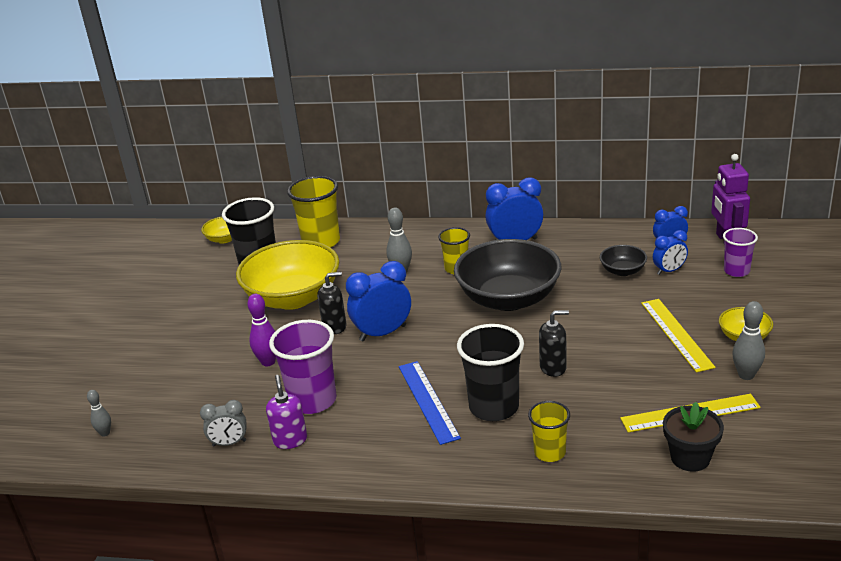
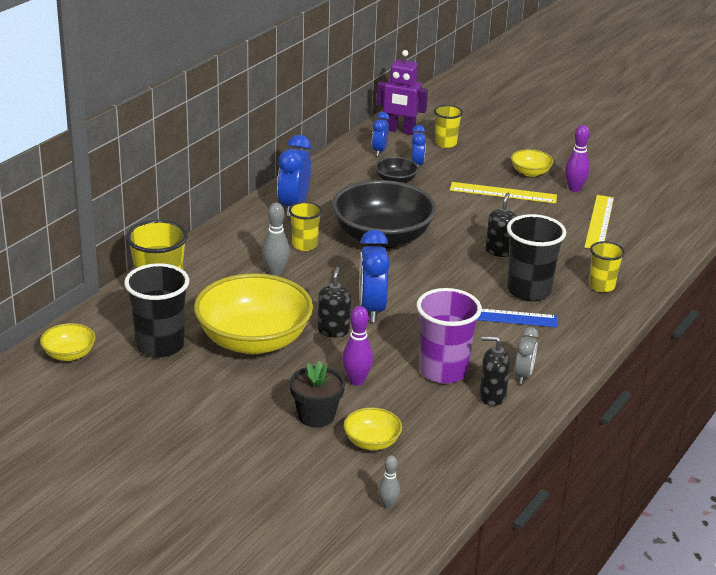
camera: 70 degrees left, 0 degrees up
grey clock [200,400,246,446] -> grey clock moved to [514,327,539,384]
purple soap dispenser [266,375,307,449] -> black soap dispenser [479,336,511,406]
black flower pot [663,402,724,472] -> black flower pot moved to [290,361,345,428]
purple cup [723,228,758,277] -> yellow cup [434,105,463,148]
grey bowling pin [733,301,765,380] -> purple bowling pin [565,125,590,192]
none -> yellow bowl [344,408,402,450]

